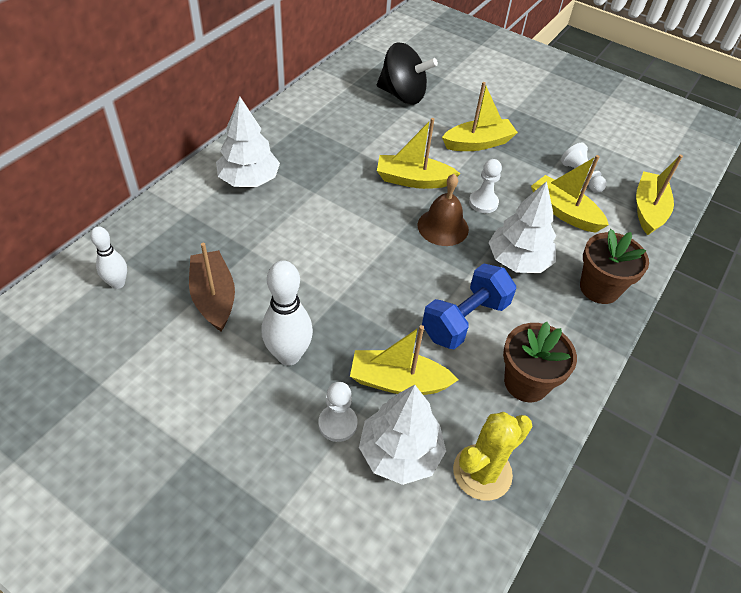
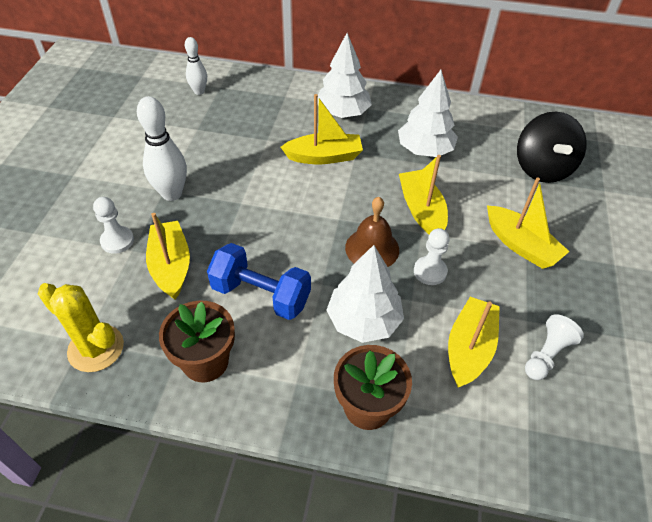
camera: 70 degrees right, 0 degrees up
brown boat [189,243,235,332] -> none
white tree [359,385,446,485] -> white tree moved to [398,70,458,157]
yellow boat [636,155,683,235] -> yellow boat moved to [281,94,363,164]

